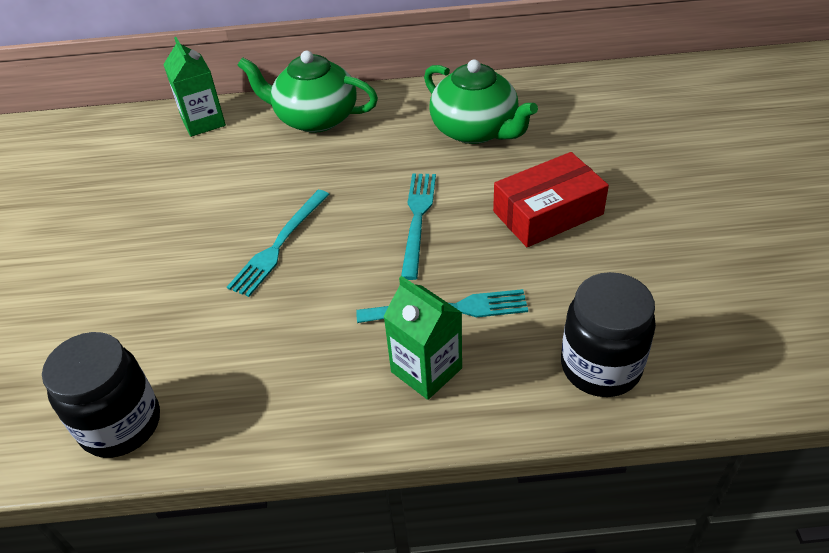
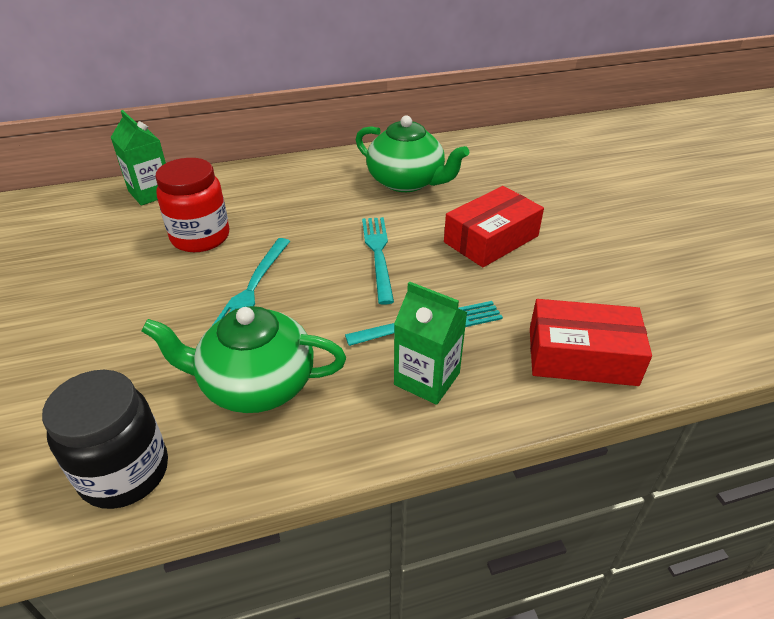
camera: 15 degrees left, 5 degrees down
green teapot [237,51,378,133] -> green teapot moved to [141,306,346,413]
black jar [561,272,656,397] -> red box [530,299,652,386]
none -> red jar [155,158,230,252]

